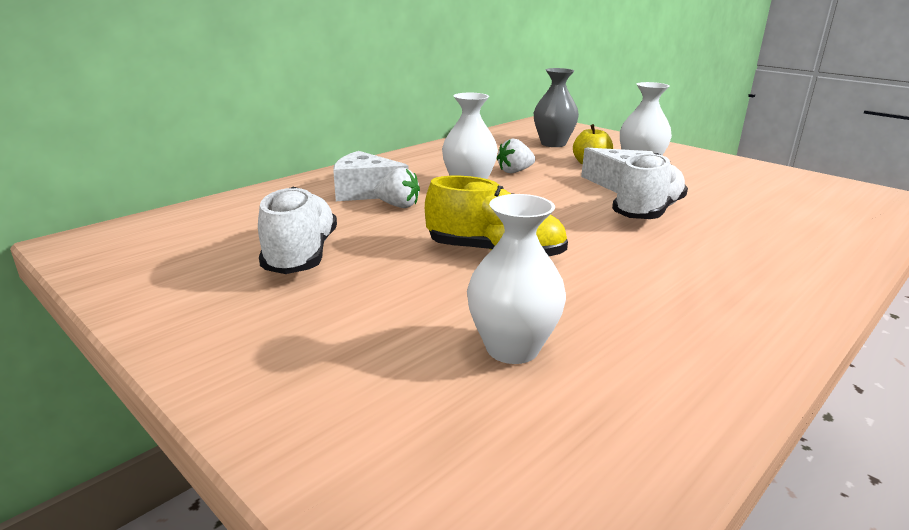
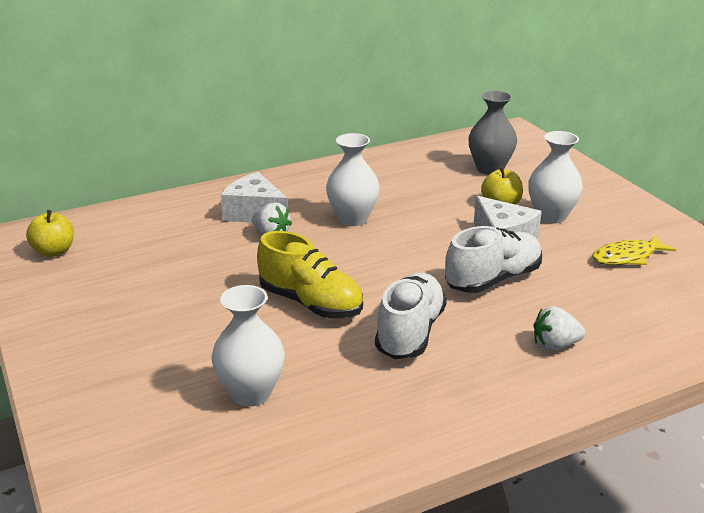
camera: 20 degrees right, 5 degrees up
white shoe [258,187,337,274] -> white shoe moved to [375,273,447,359]
white strawberry [497,138,535,173] -> white strawberry moved to [534,306,586,351]
none -> yellow apple [26,210,74,257]
none -> yellow fish [592,235,676,265]

